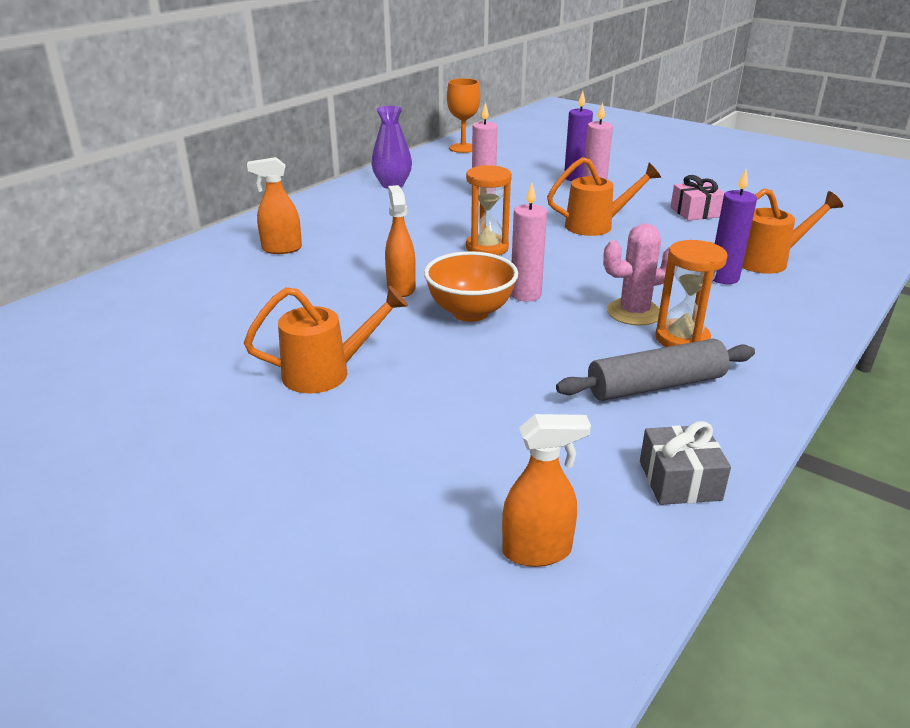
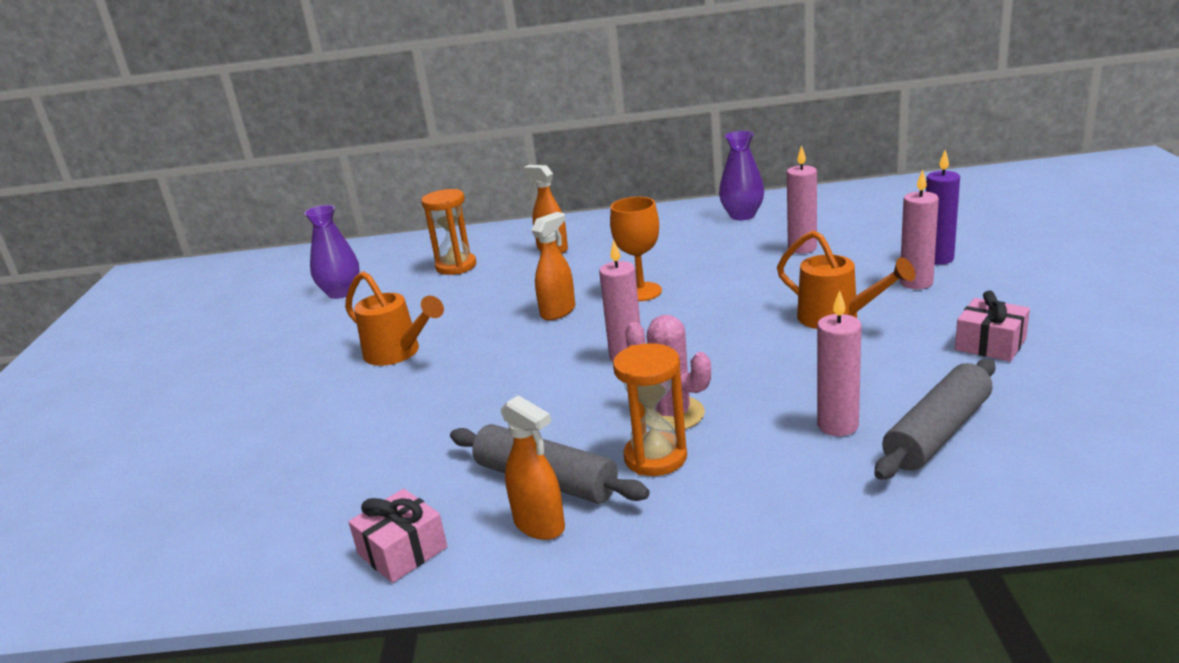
camera: 55 degrees right, 5 degrees down
orange bowl [424,251,518,322] -> none
orange goblet [447,78,480,153] -> orange goblet moved to [610,197,662,301]
orange hourglass [466,165,512,255] -> orange hourglass moved to [421,189,476,275]
orange spray bottle [502,414,591,567] -> orange spray bottle moved to [501,395,565,540]
grey gift [640,421,731,505] -> pink gift [348,489,447,583]
purple candle [713,170,757,284] -> pink candle [817,290,861,436]
orange watering can [742,188,843,274] -> grey rolling pin [874,359,995,480]
none -> purple vase [304,205,360,299]

